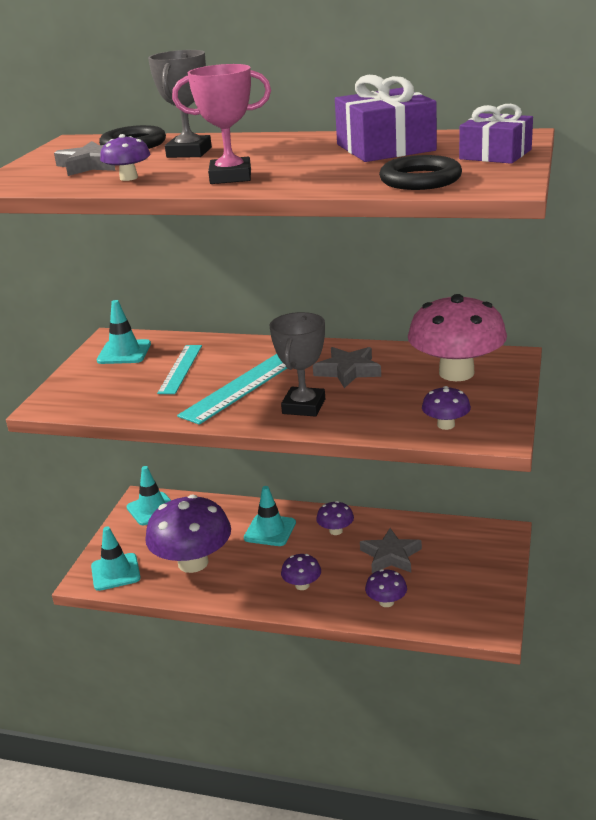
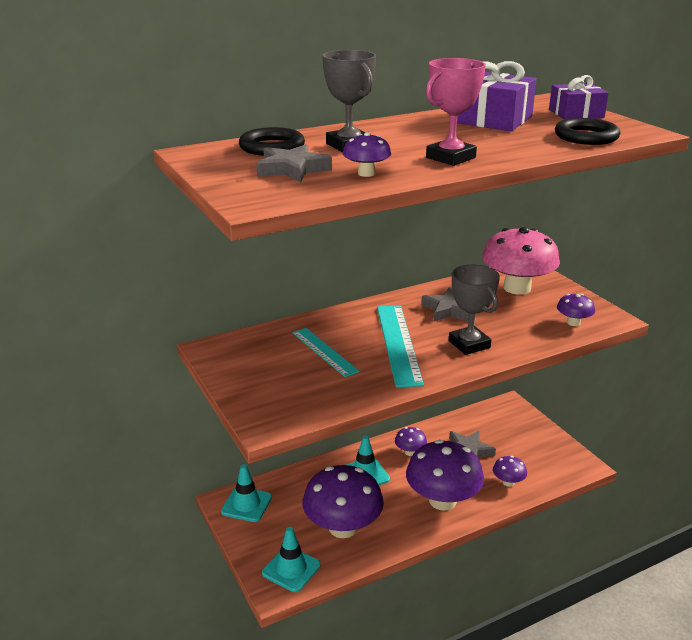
camera: 45 degrees left, 0 degrees up
turquoise traffic cone [97,300,151,364] -> none
purple mushroom [281,554,321,590] -> purple mushroom [406,440,484,511], size x2.20

